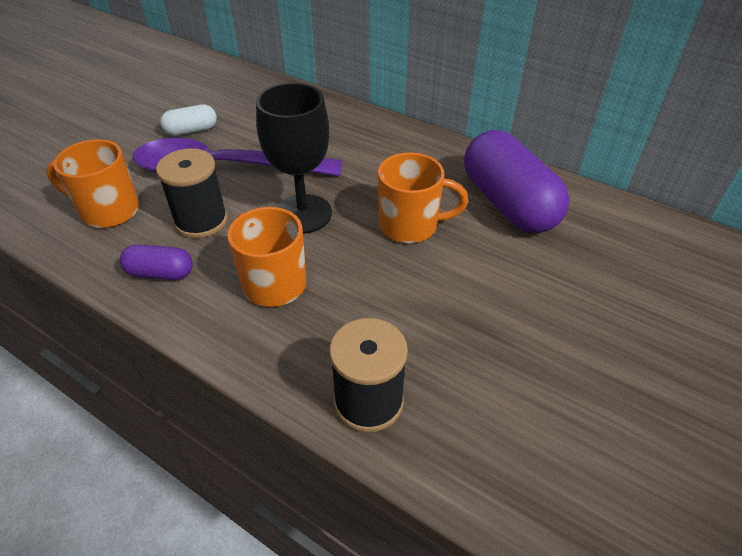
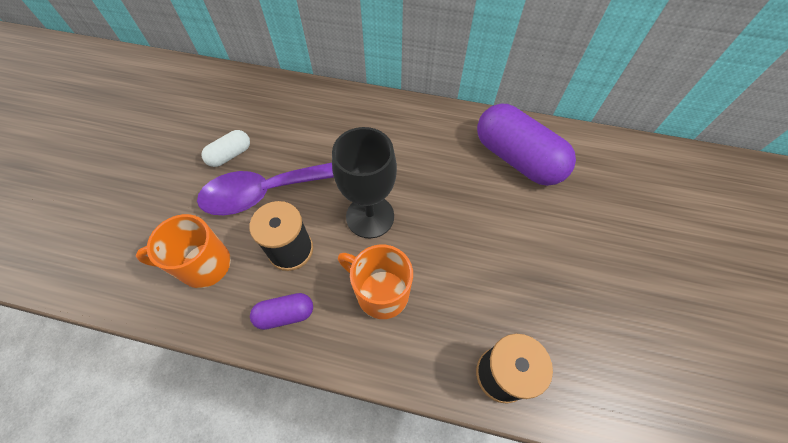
camera: 20 degrees left, 15 degrees up
orange mug [378,152,469,243] -> none

